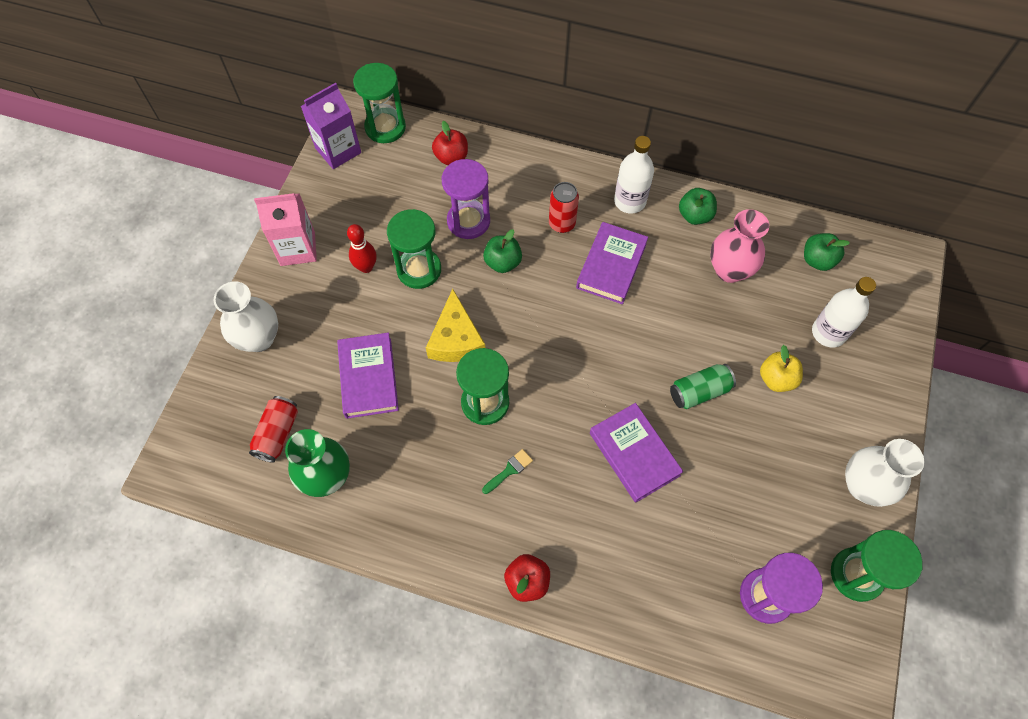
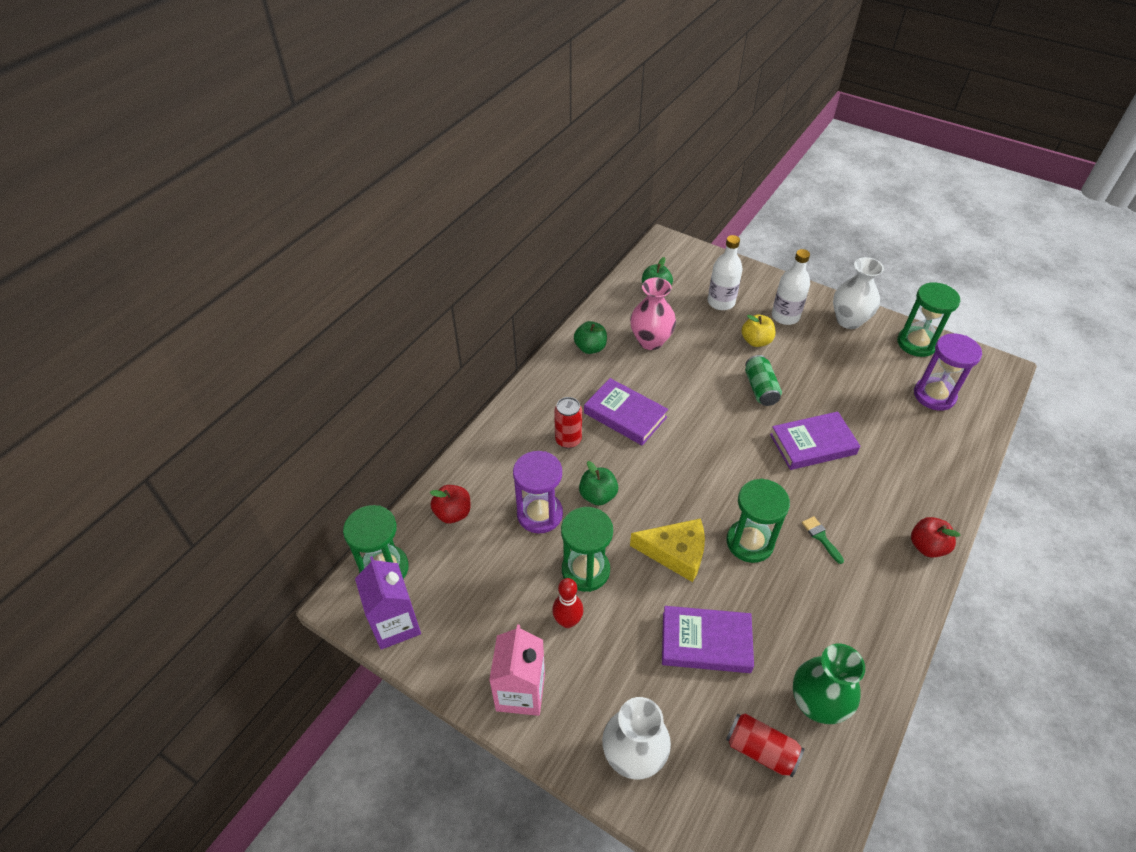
camera: 75 degrees left, 15 degrees down
white bottle [614,136,654,214] -> white bottle moved to [772,249,810,325]

